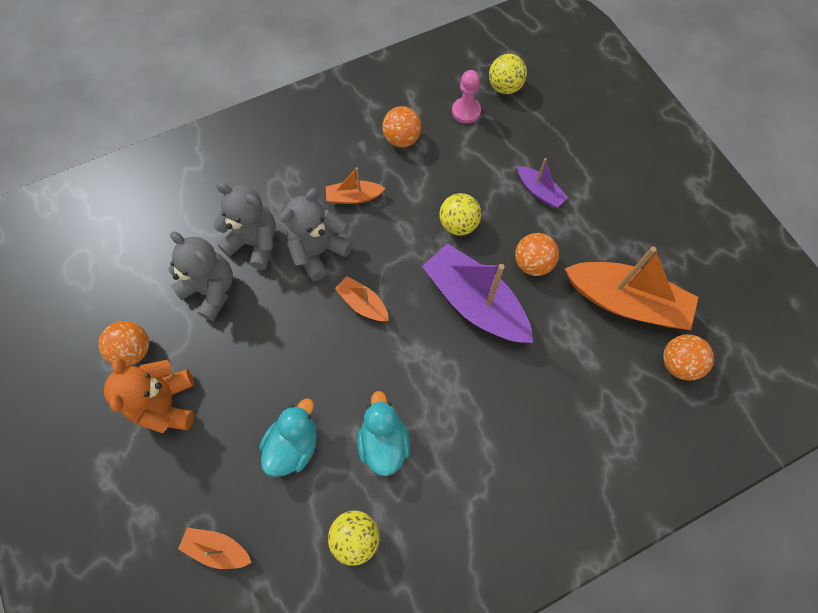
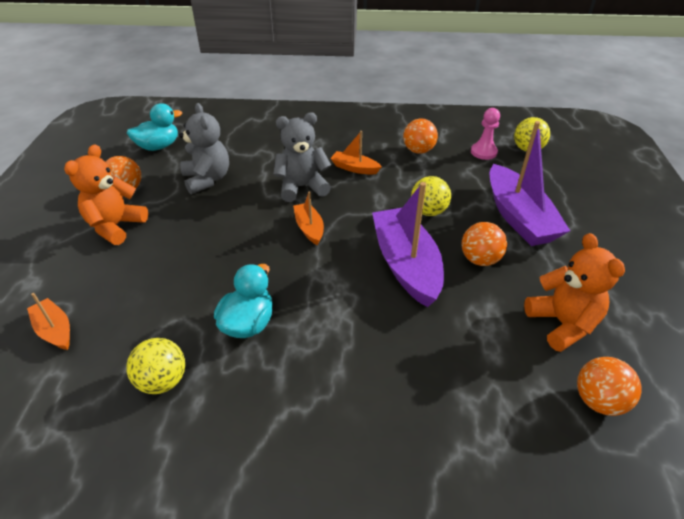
camera: 30 degrees right, 25 degrees down
grey teddy bear [213,182,276,270] -> none
turquoise duck [260,398,317,477] -> turquoise duck moved to [127,103,182,151]
purple boat [518,158,568,208] -> purple boat [490,121,570,246], size x2.02
orange boat [564,246,699,330] -> orange teddy bear [524,233,625,352]

